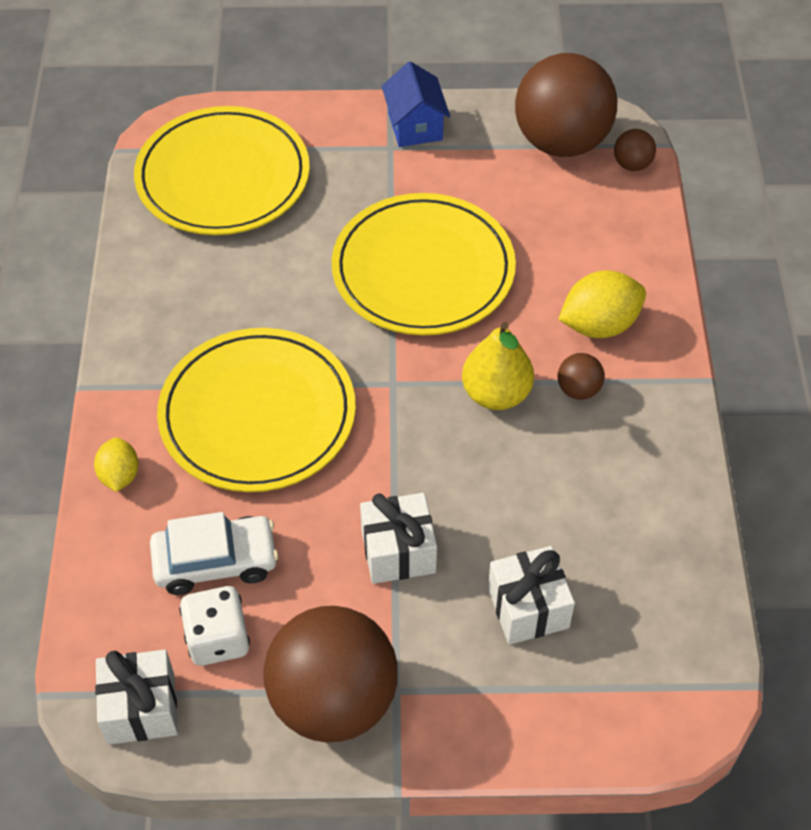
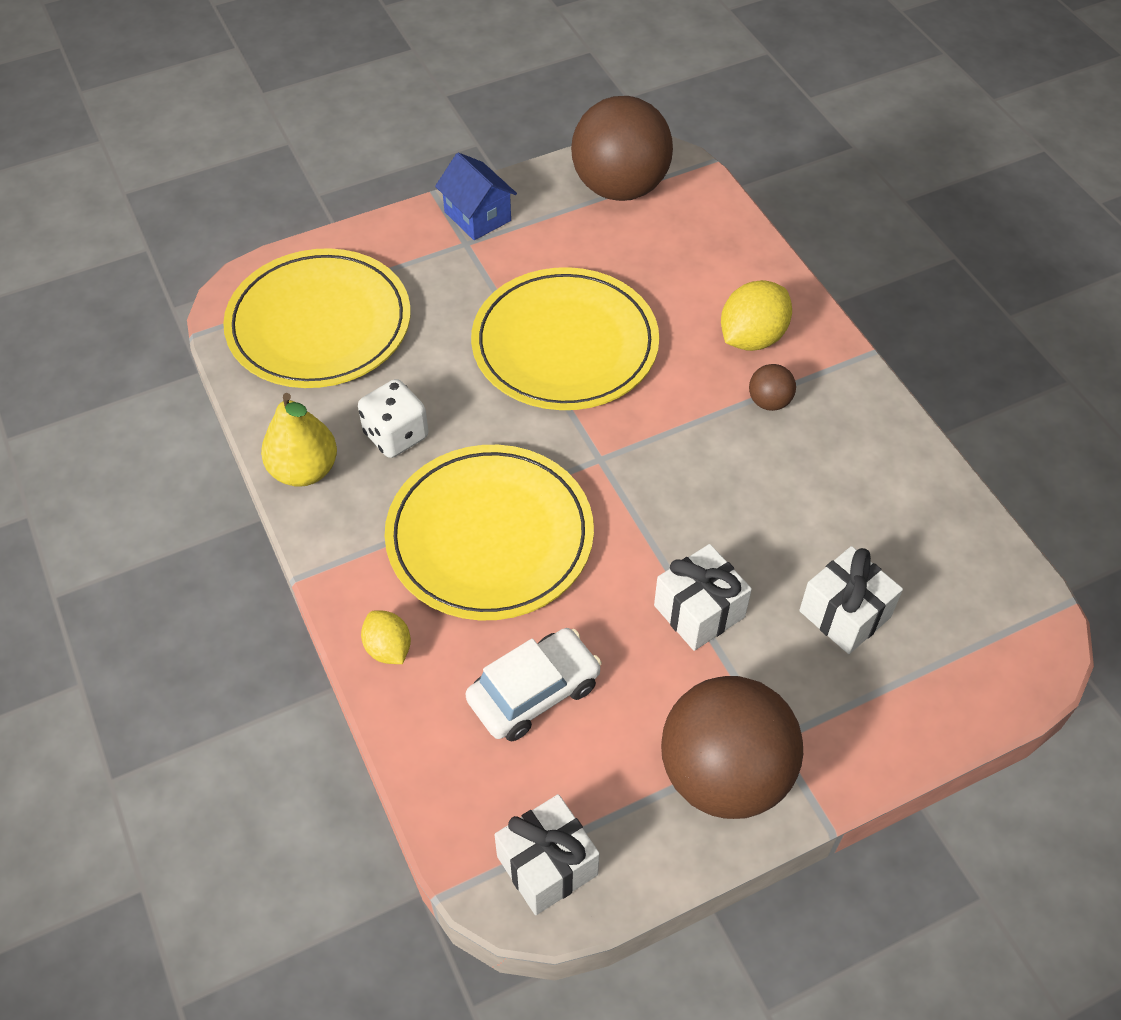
camera: 25 degrees left, 0 degrees up
white dice [179,586,250,666] -> white dice moved to [358,379,428,458]
yellow pear [462,322,534,410] -> yellow pear moved to [261,393,337,487]
brown ball [614,129,656,171] -> none

